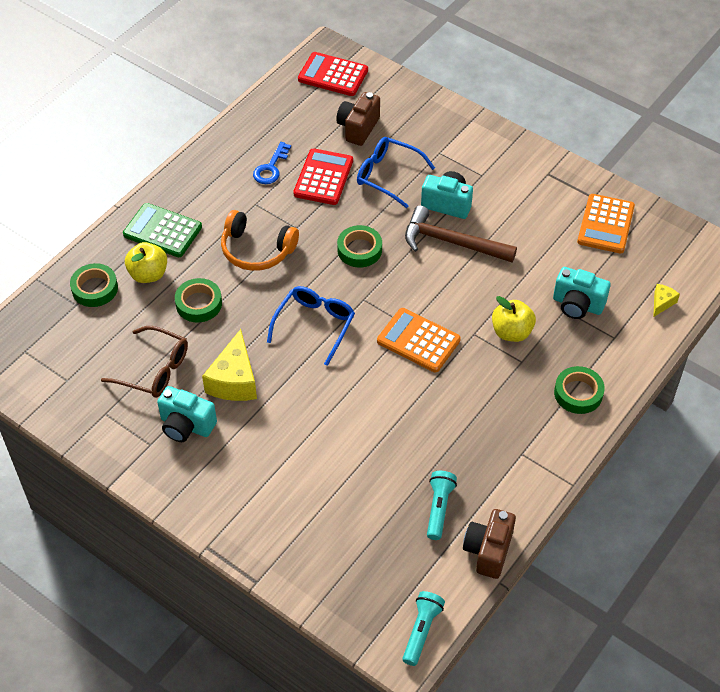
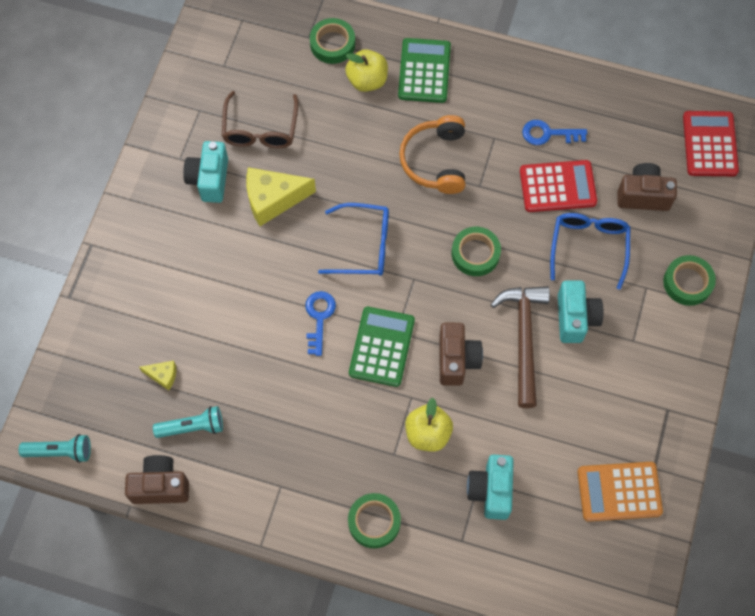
camera: 70 degrees right, 15 degrees up
green tape [175,278,222,323] -> green tape moved to [663,255,716,306]
orange calculator [377,308,461,373] -> green calculator [349,307,415,387]
yellow cheese [653,284,680,317] -> yellow cheese moved to [139,361,176,390]
none -> blue key [305,291,336,356]
none -> brown camera [439,323,483,386]

